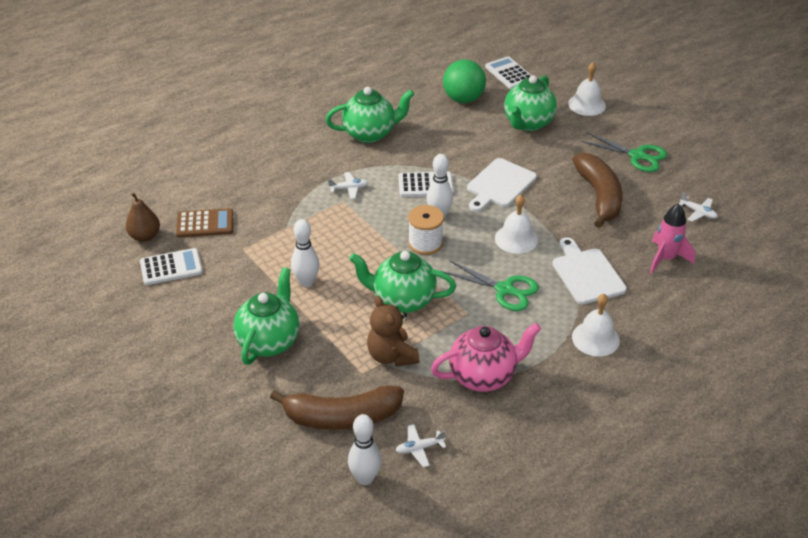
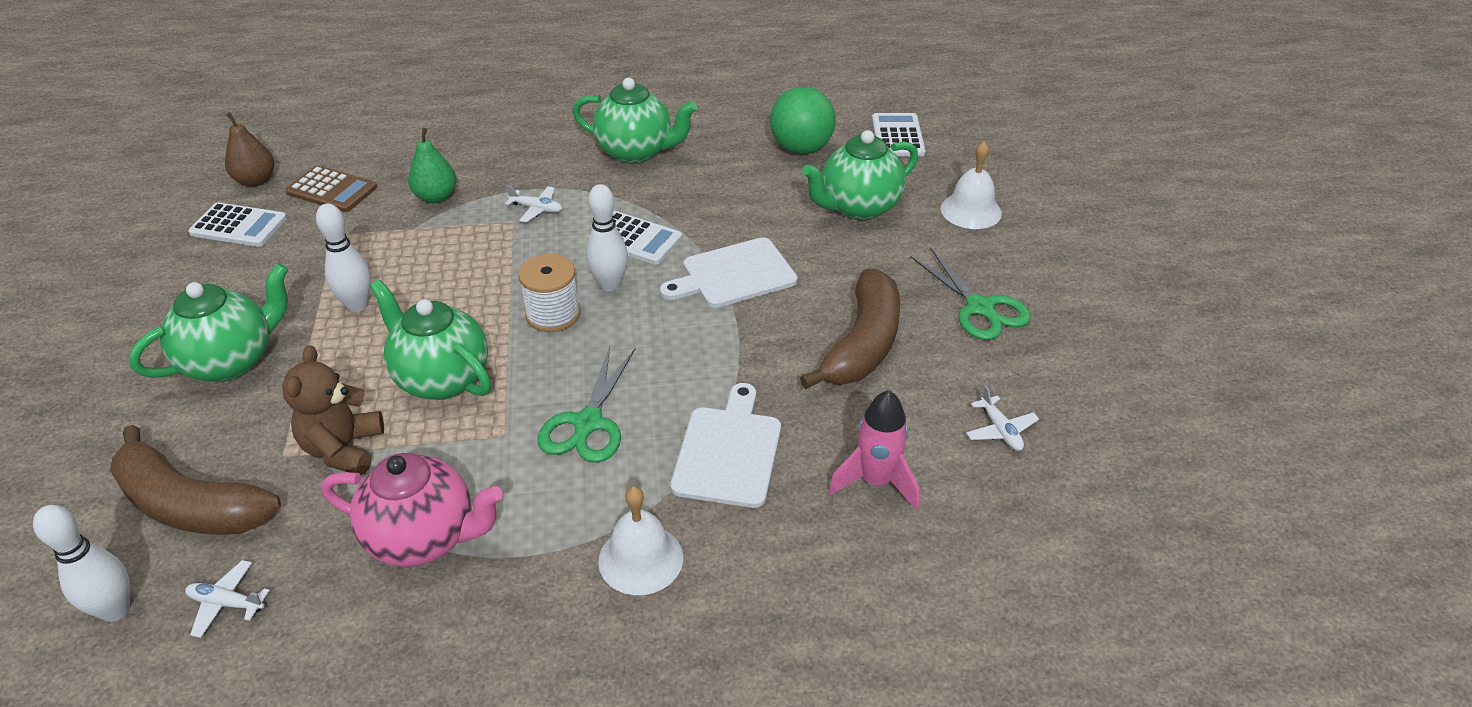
camera: 30 degrees right, 0 degrees up
green scissors [442,260,539,311] -> green scissors turned 45 degrees clockwise [538,346,635,463]
white bell [495,195,538,254] -> none
none -> green pear [408,128,456,203]

